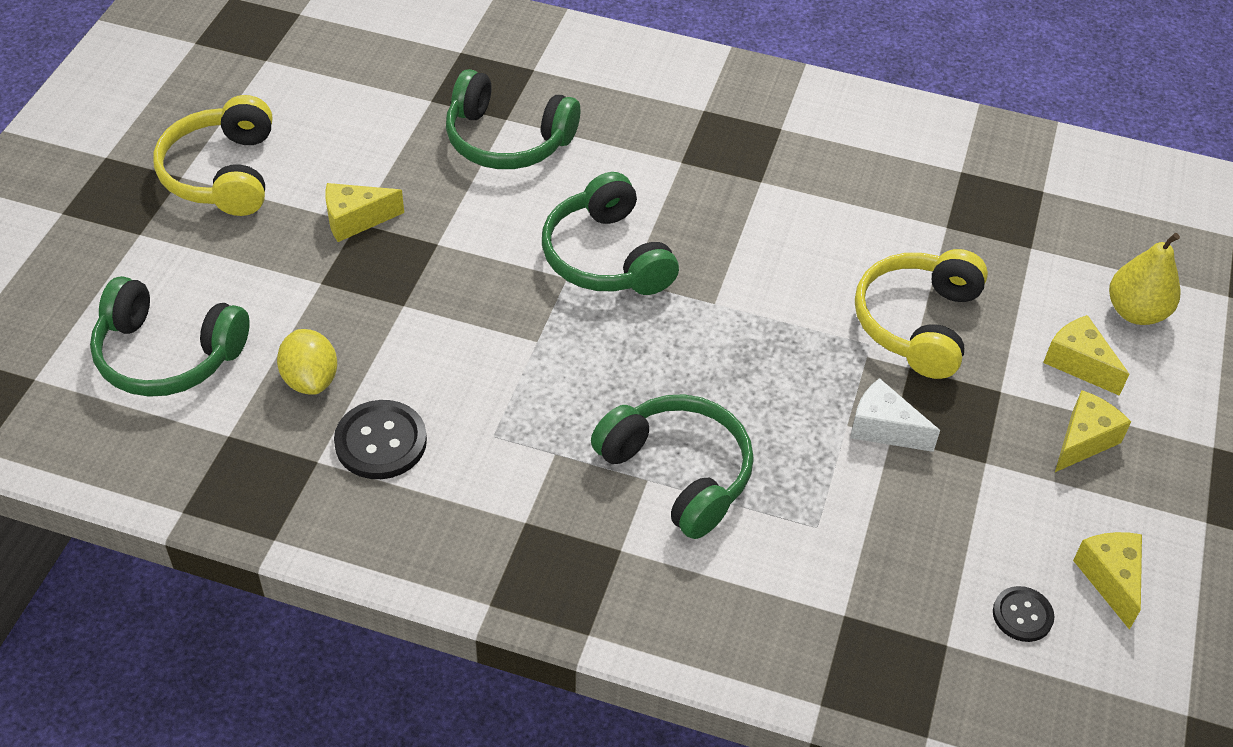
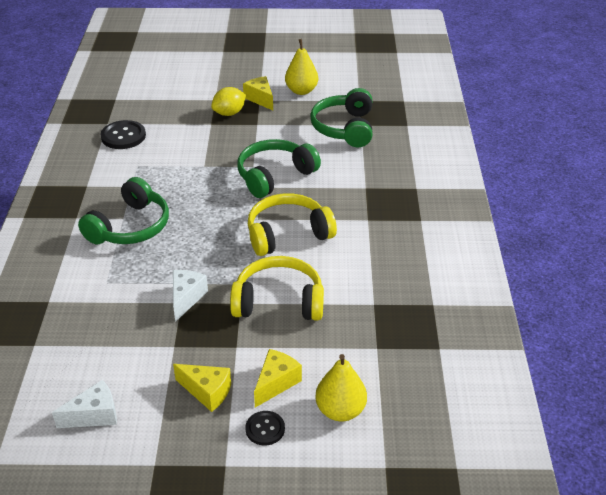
camera: 75 degrees right, 10 degrees down
green headphones [90,276,250,397] -> none
yellow headphones [153,95,272,216] -> yellow headphones moved to [248,193,337,256]
yellow lemon [277,329,337,395] -> yellow lemon moved to [211,87,246,116]
black button [993,586,1054,642] -> black button moved to [245,411,285,445]
yellow cheese [1073,532,1142,630] -> white cheese [52,380,117,428]
none -> yellow pear [285,39,318,95]

